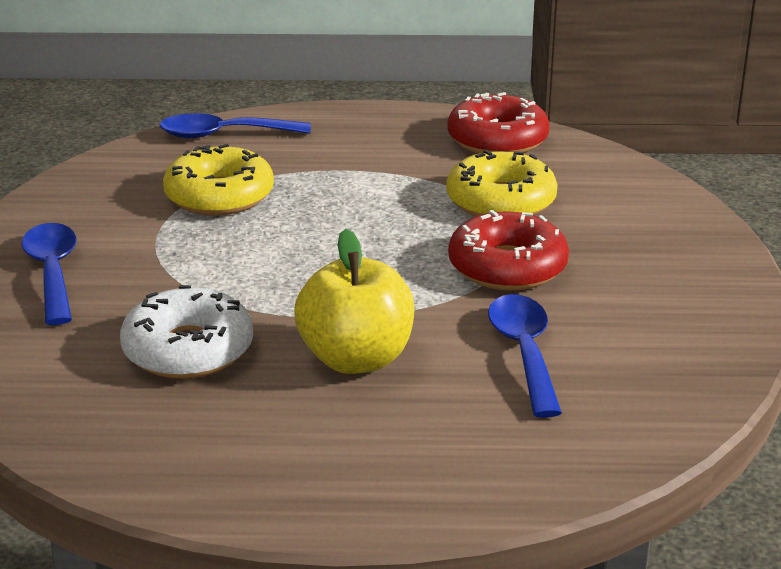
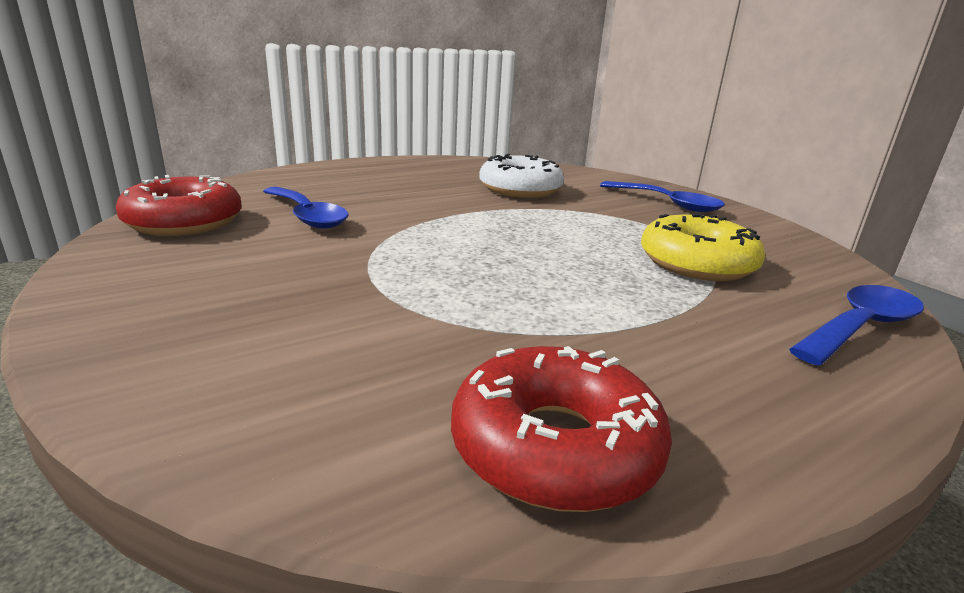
camera: 145 degrees right, 5 degrees down
yellow apple [294,229,415,374] -> none
yellow donut [446,150,558,217] -> none
red donut [448,210,569,290] -> red donut moved to [116,175,242,236]

